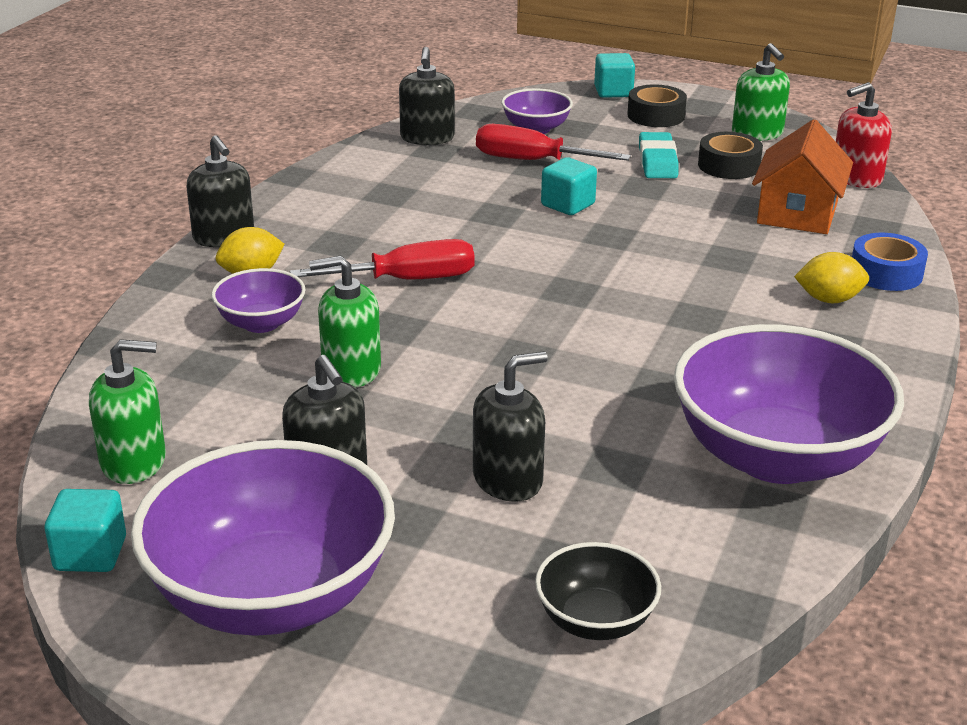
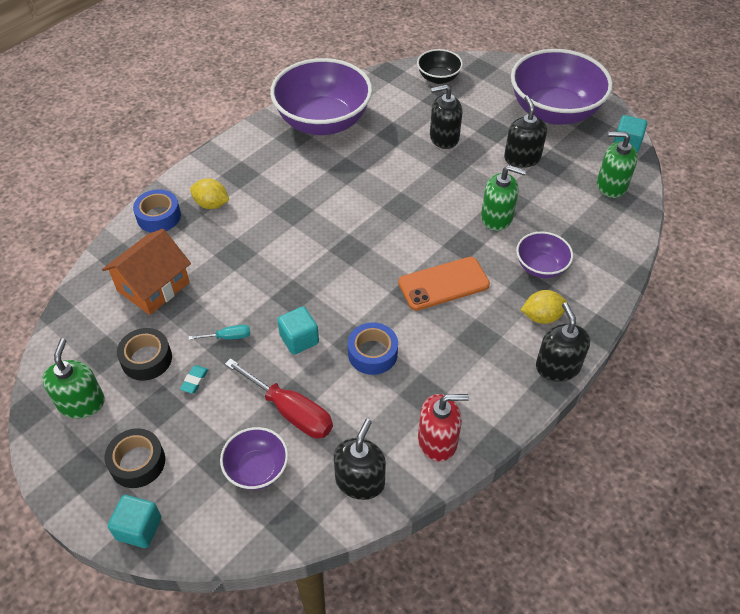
camera: 160 degrees left, 20 degrees up
red screwdriver [290,239,475,280] -> orange phone [398,257,490,311]
turquoise eraser [639,132,678,178] -> turquoise eraser [180,365,209,393], size x0.53
red soap dispenser [836,82,892,188] -> red soap dispenser moved to [418,394,469,462]
none -> turquoise screwdriver [189,325,250,340]
none -> blue tape [348,322,398,375]

